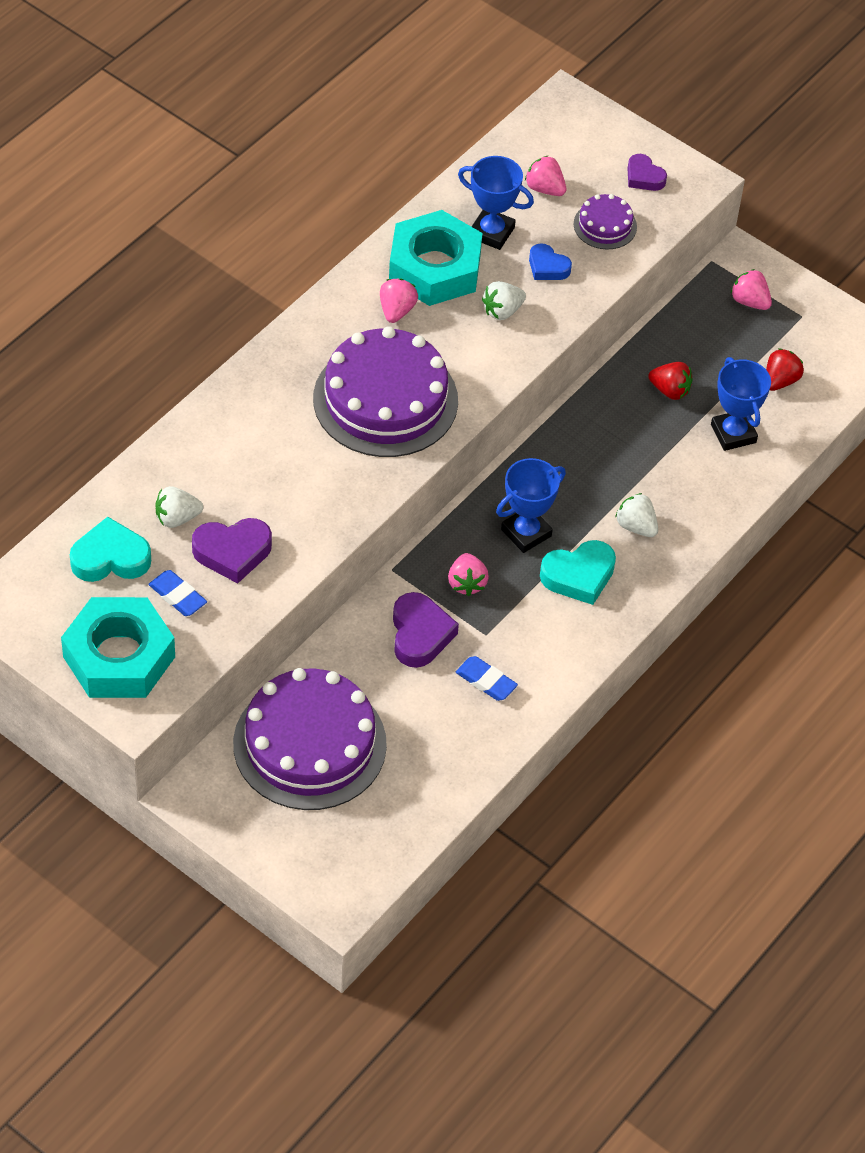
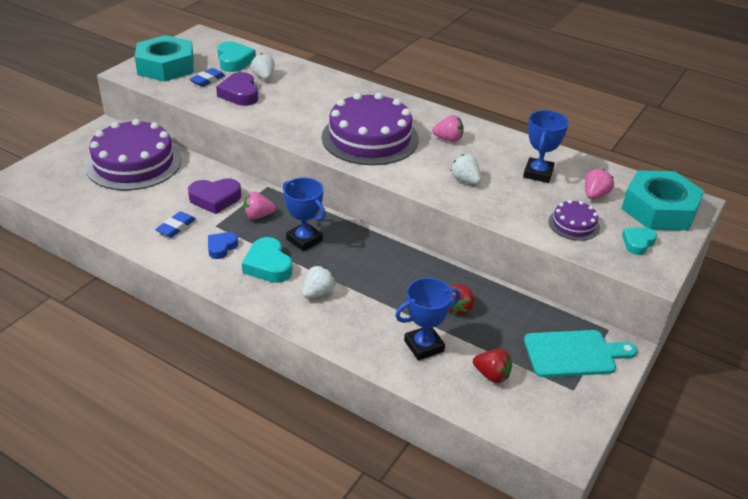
camera: 85 degrees right, 15 degrees down
turquoise nut [389,210,482,306] -> turquoise nut moved to [621,170,704,231]
blue heart [529,243,572,280] -> blue heart moved to [208,232,238,259]
purple heart [628,154,667,191] -> turquoise heart [622,227,657,255]
pink strawberry [731,269,772,310] -> turquoise cutting board [524,330,637,377]

